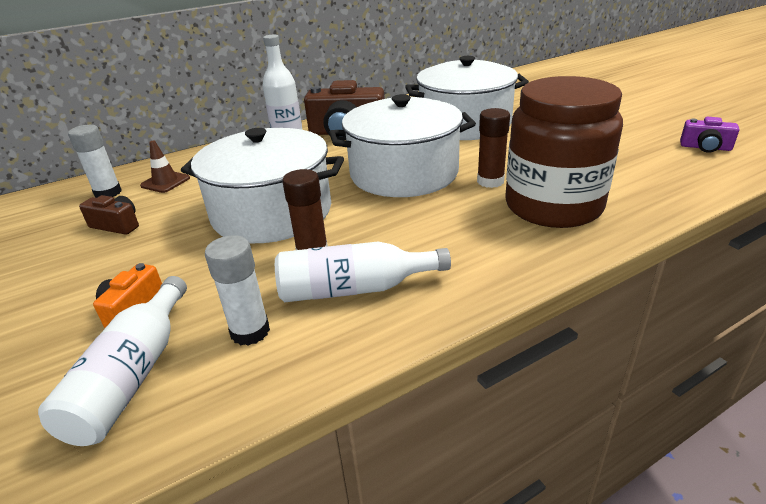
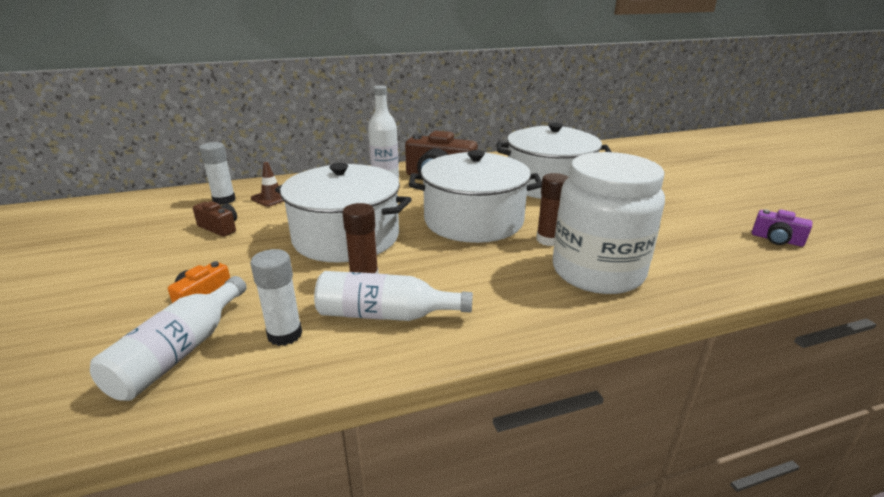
camera: 10 degrees right, 5 degrees down
brown jar [505,76,623,228] -> white jar [553,152,665,294]

